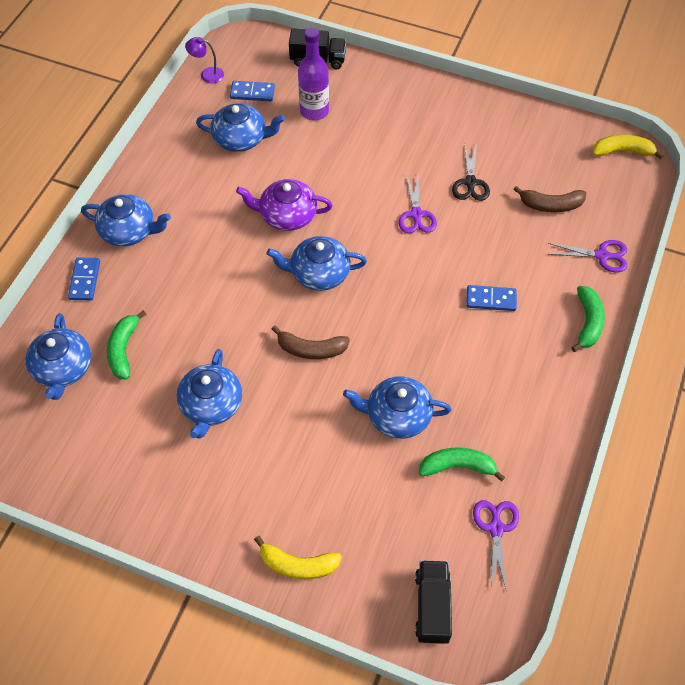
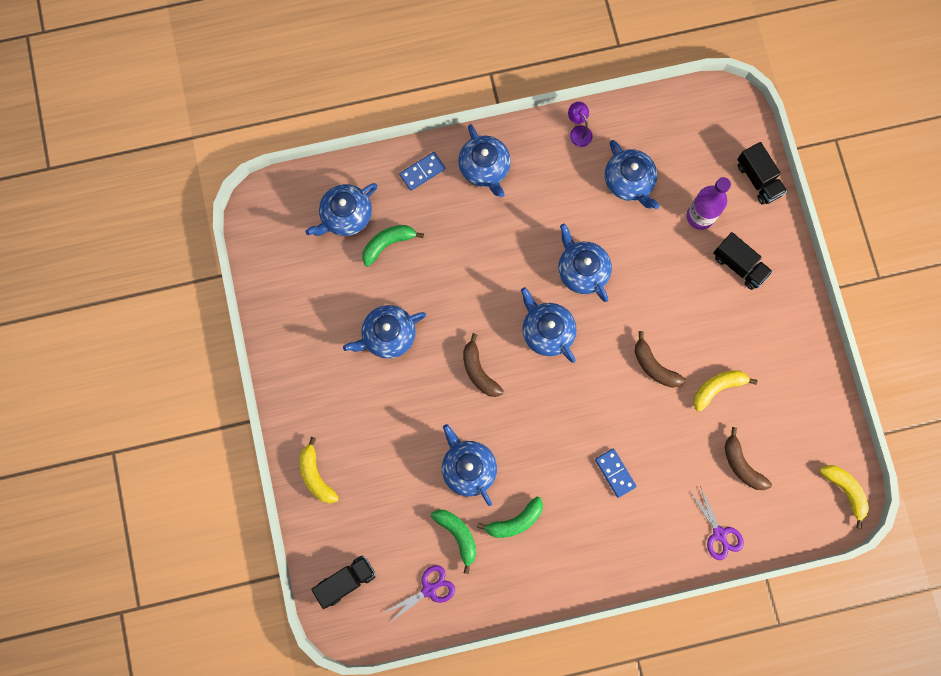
camera: 55 degrees right, 20 degrees up
purple lamp [185,37,224,83] -> purple lamp moved to [568,102,593,147]
blue domino [230,81,275,101] -> none
purple teapot [236,179,333,231] -> blue teapot [558,224,612,302]
purple scissors [398,174,437,233] -> brown banana [635,331,686,388]
black scissors [452,143,490,201] -> yellow banana [694,370,757,412]
green banana [572,286,605,352] -> green banana moved to [477,497,543,538]
none -> black truck [713,232,773,290]

